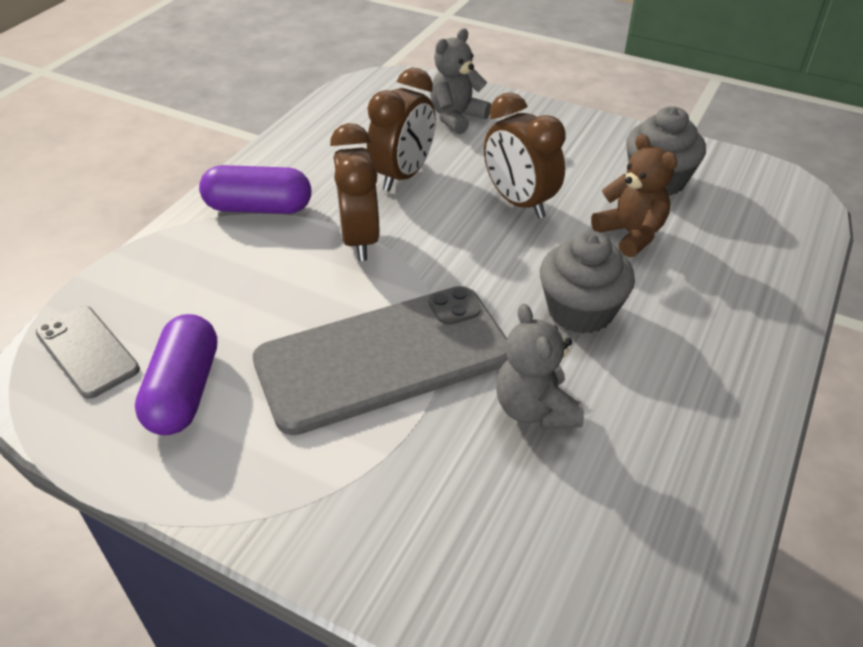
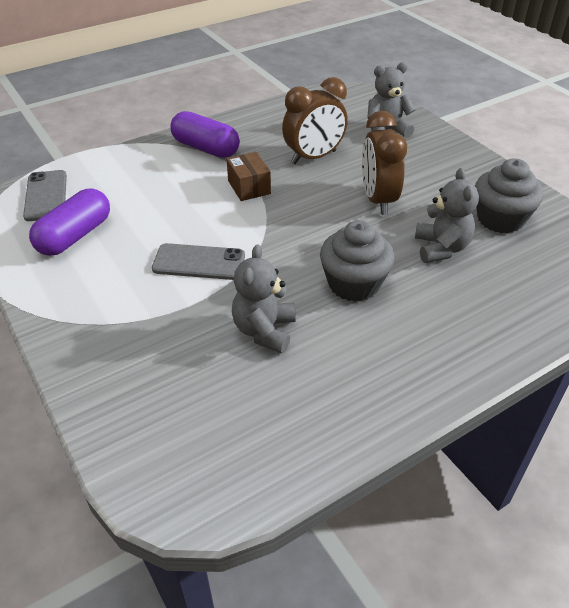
camera: 30 degrees right, 0 degrees up
grey phone [253,286,507,435] -> grey phone [152,243,245,280], size x0.51
brown clock [330,123,379,261] -> brown box [227,152,271,201]
brown teddy bear [591,134,677,257] -> grey teddy bear [415,168,479,263]

